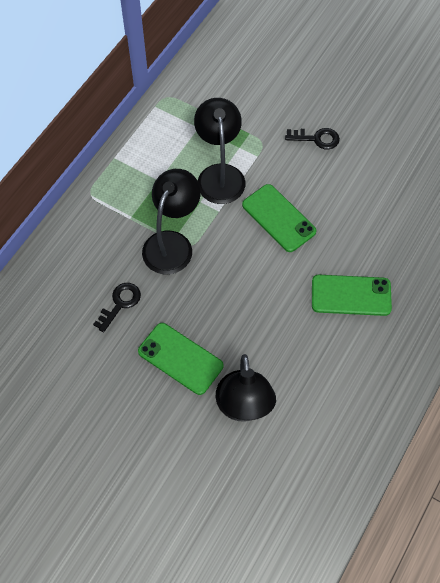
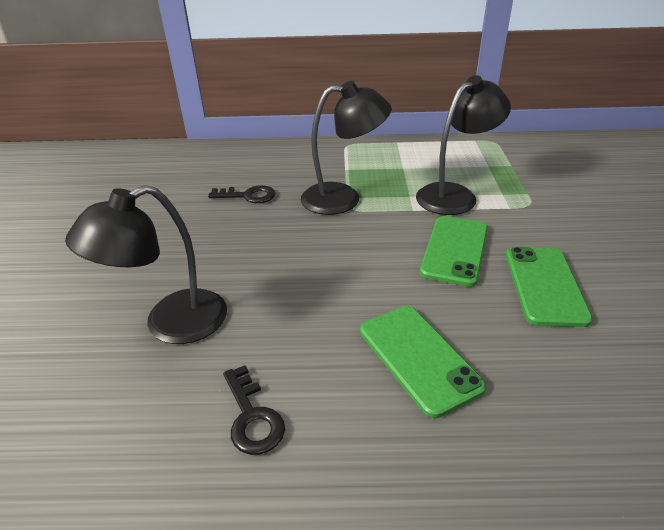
camera: 60 degrees right, 25 degrees down
green phone [138,323,223,395] -> green phone moved to [506,247,593,327]
black key [285,128,340,149] -> black key moved to [223,365,285,455]

